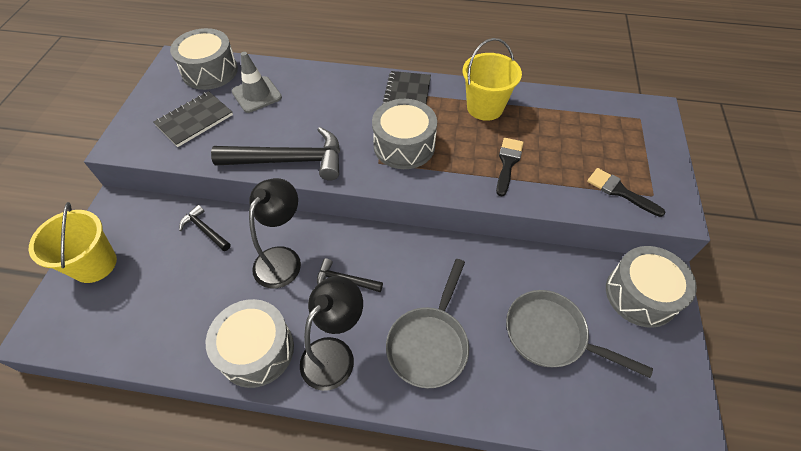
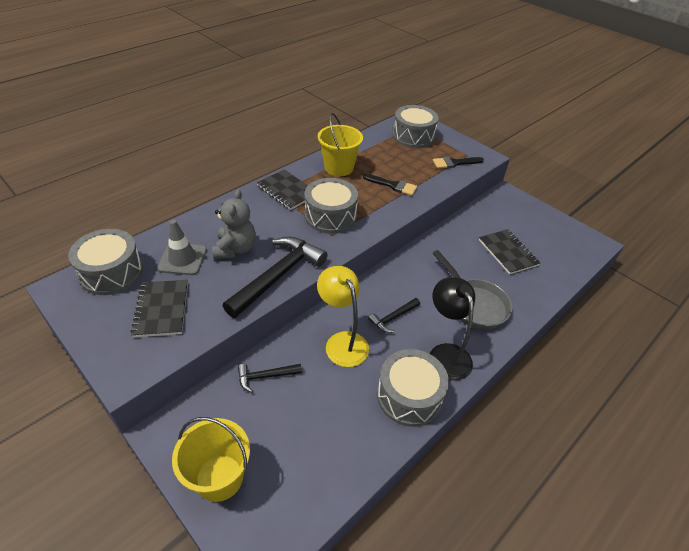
camera: 55 degrees left, 10 degrees down
black lamp [249,178,301,288] -> yellow lamp [317,266,369,367]
black brush [496,138,523,196] -> black brush turned 150 degrees clockwise [363,174,417,196]
grey pan [506,290,653,378] -> black notebook [479,229,540,275]
grey drum [606,246,697,328] -> grey drum moved to [392,105,439,148]
none -> grey teddy bear [212,190,256,259]

